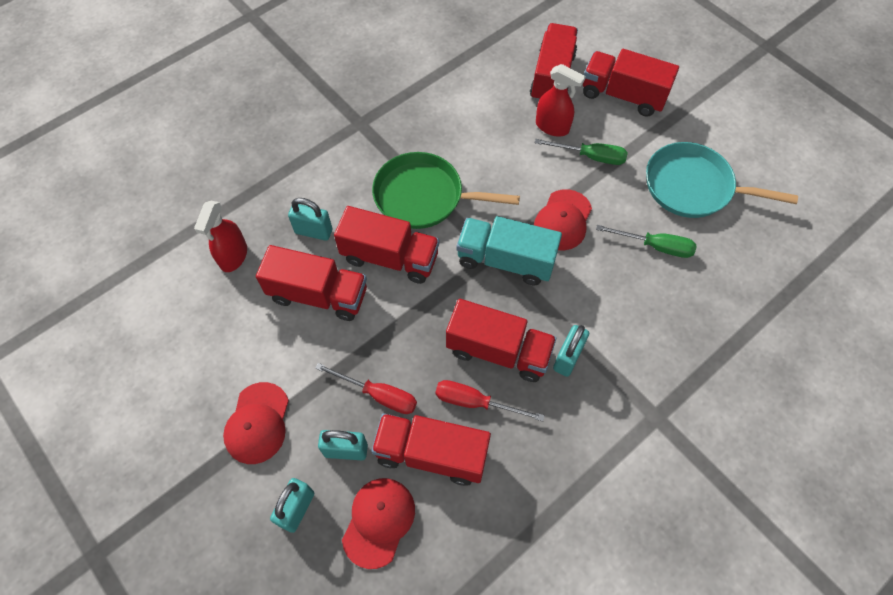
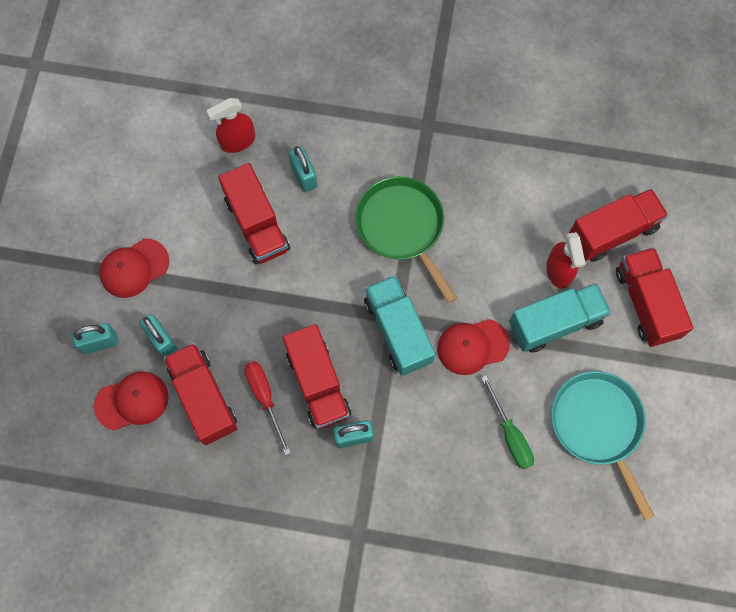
camera: 50 degrees right, 10 degrees up
red screwdriver [315,363,417,414] -> none
red truck [334,206,440,284] -> none
green screwdriver [535,139,627,165] -> turquoise truck [509,283,611,353]

